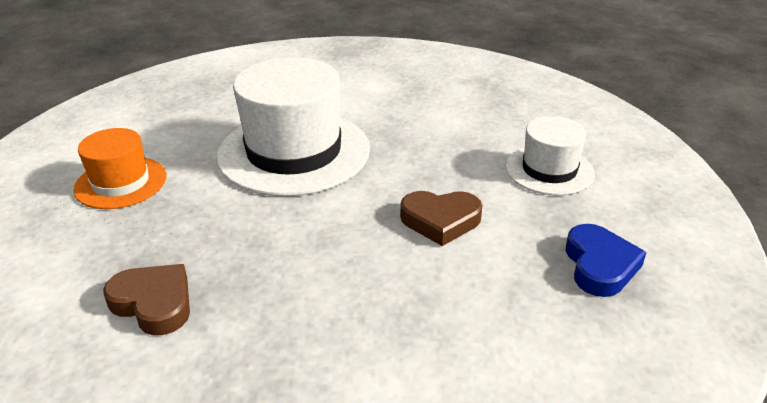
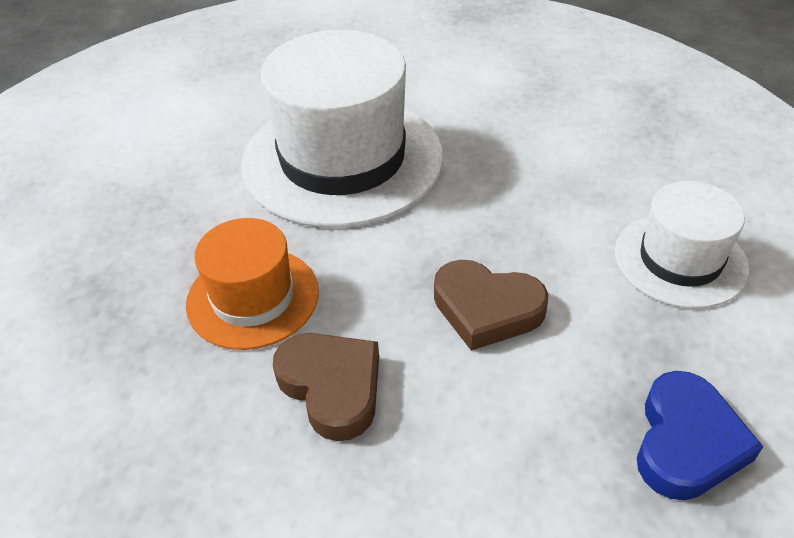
camera: 20 degrees right, 10 degrees up
orange hat [73,128,166,209] -> orange hat moved to [186,218,319,350]
brown heart [103,264,190,335] -> brown heart moved to [273,333,379,441]

